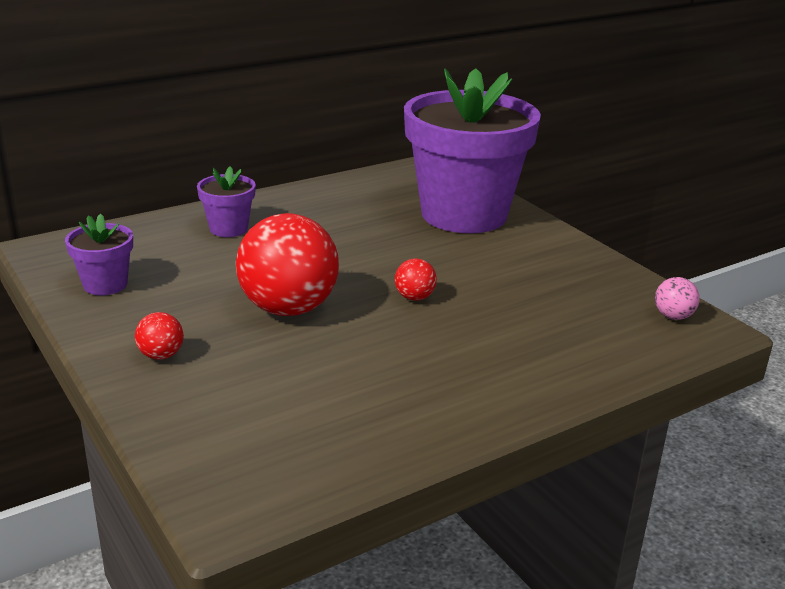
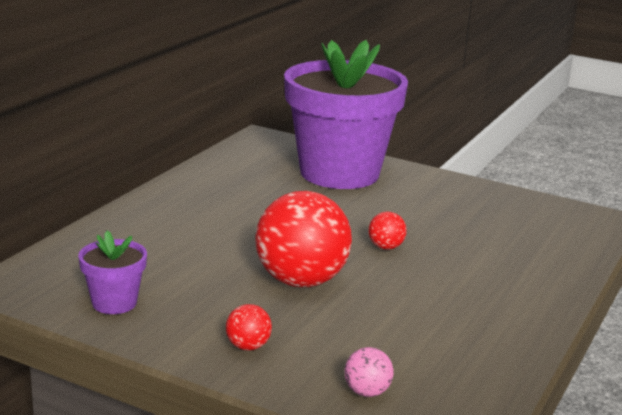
camera: 30 degrees left, 5 degrees down
purple flower pot [197,166,256,237] -> none
pink ball [655,277,700,320] -> pink ball moved to [344,347,394,397]

